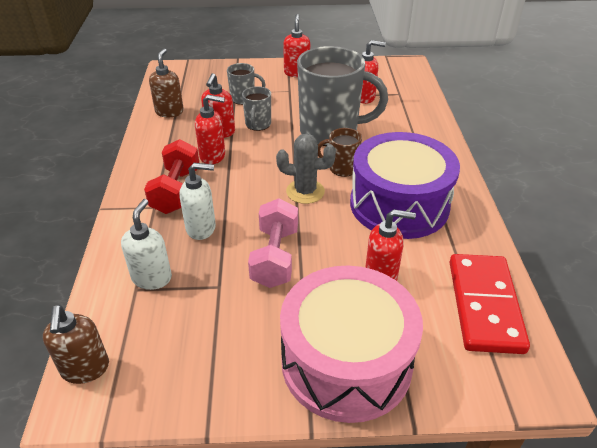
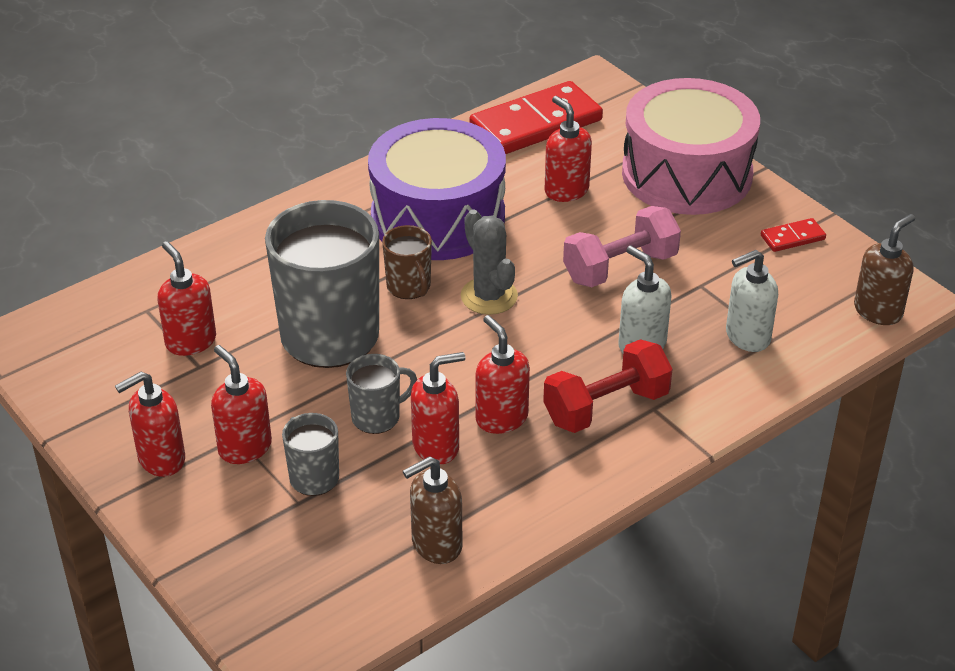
camera: 125 degrees left, 0 degrees up
none -> red soap dispenser [211,345,272,464]
none -> red domino [761,218,826,252]

